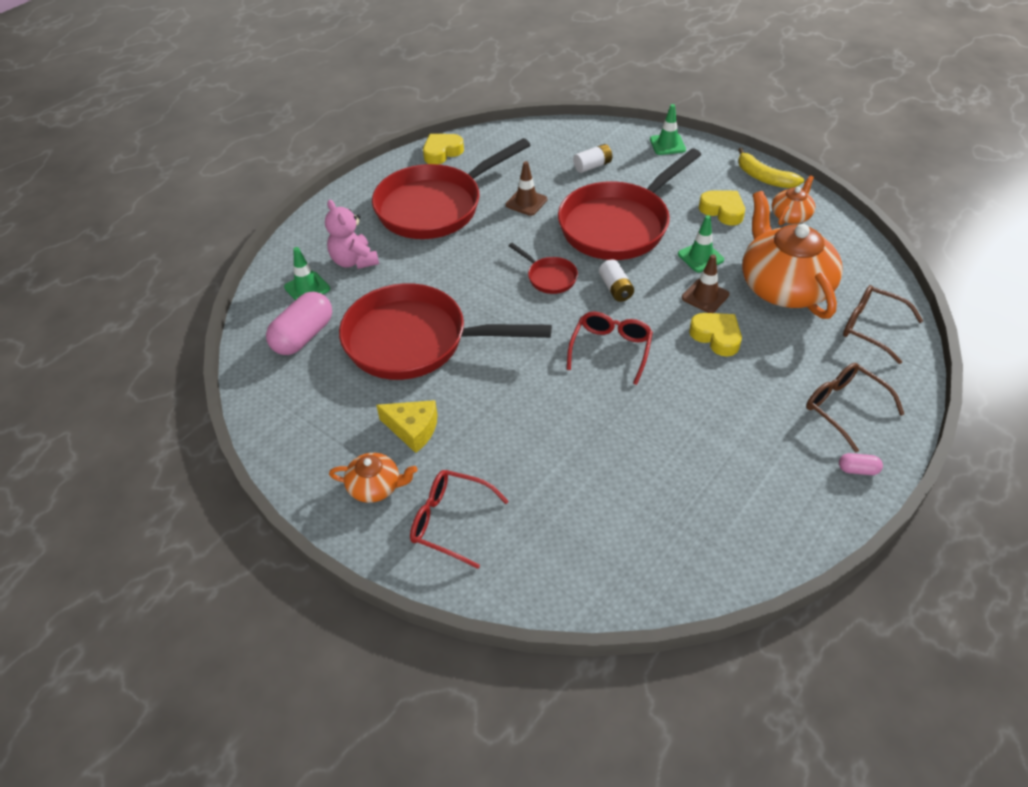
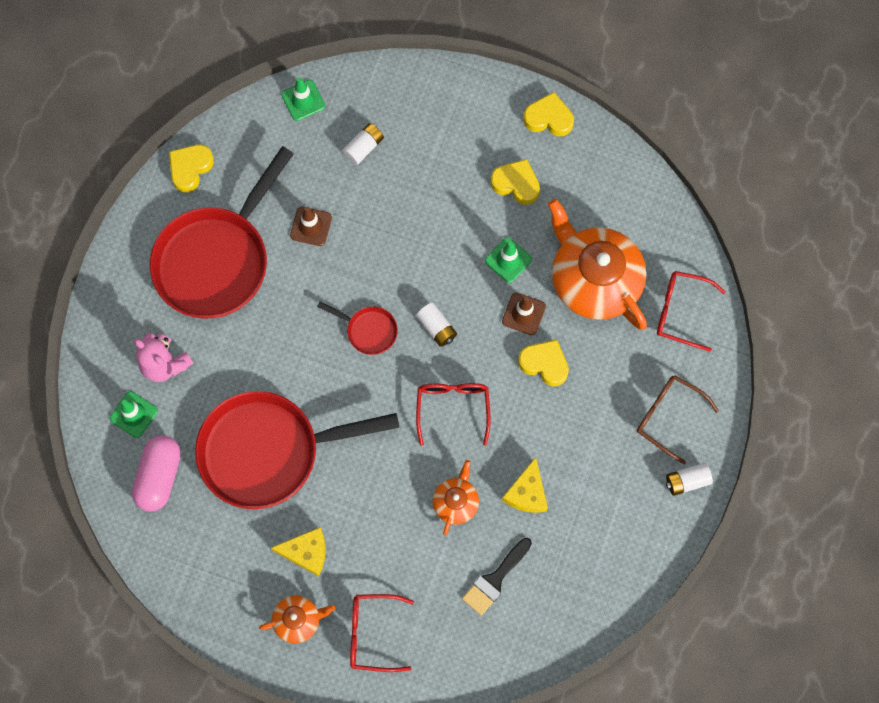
camera: 20 degrees left, 25 degrees up
red pan [558,148,701,260] -> none
green traffic cone [650,104,686,155] -> green traffic cone moved to [282,77,325,121]
yellow banana [738,148,804,188] -> yellow heart [523,92,574,136]
orange teapot [772,175,815,225] -> orange teapot moved to [433,460,479,535]
pink capsule [839,453,883,475] -> white battery [666,463,713,496]
brown glasses [843,285,923,364] -> red glasses [657,271,726,351]
none -> black brush [462,538,532,615]
none -> yellow cheese [502,457,548,513]

